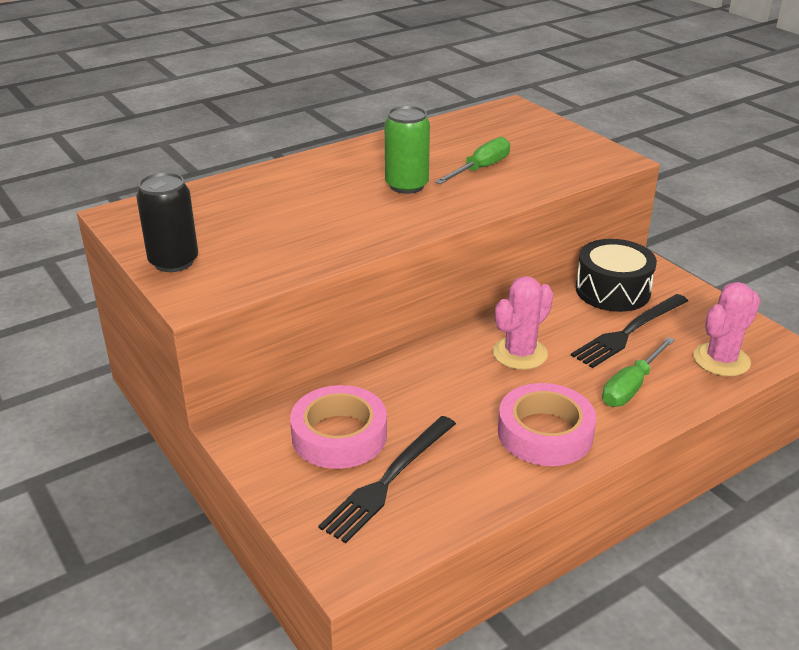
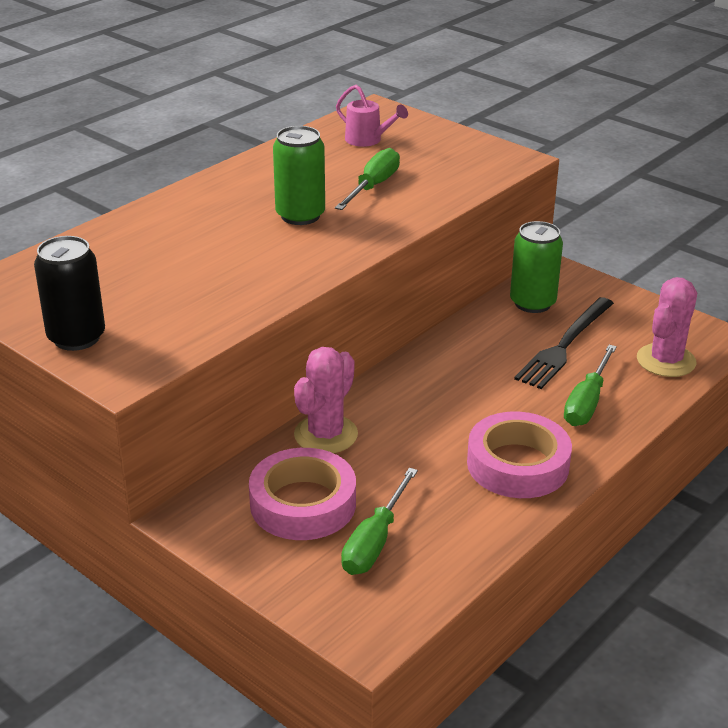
camera: 15 degrees left, 0 degrees up
black fork [318,416,456,543] -> green screwdriver [341,468,418,575]
pink cactus [493,276,553,370] -> pink cactus moved to [294,347,358,453]
black drum [576,239,657,312] -> green can [510,221,563,313]
none -> pink watering can [336,85,408,147]

